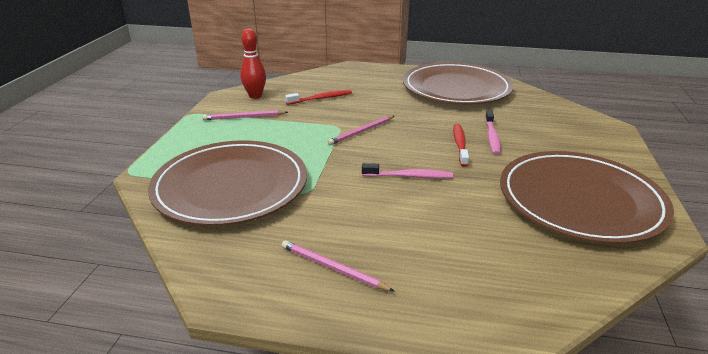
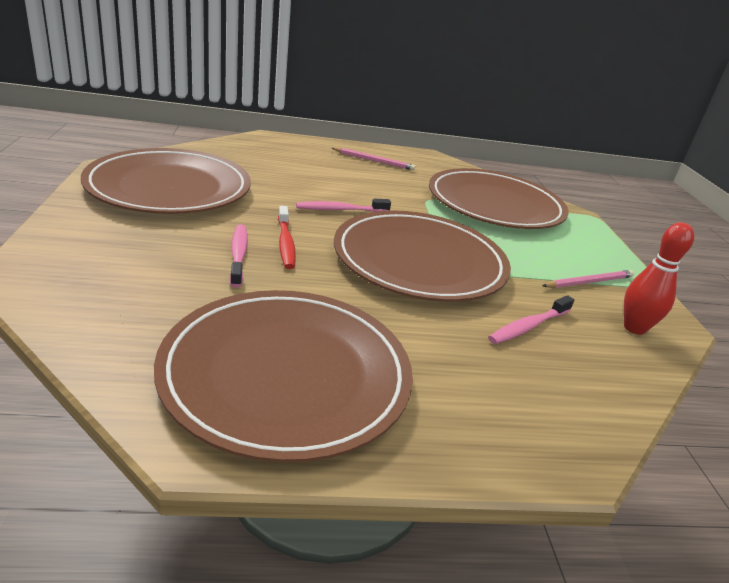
camera: 160 degrees right, 0 degrees up
red toothbrush [285,90,352,105] -> pink toothbrush [488,295,574,344]
pink pencil [328,116,394,145] -> brown plate [334,210,511,302]

